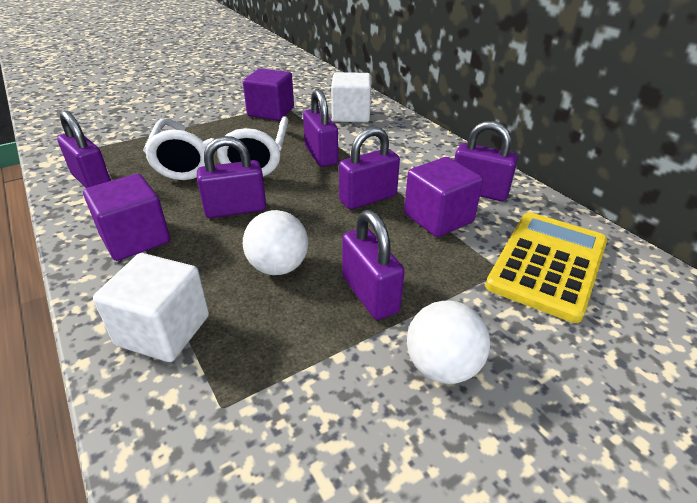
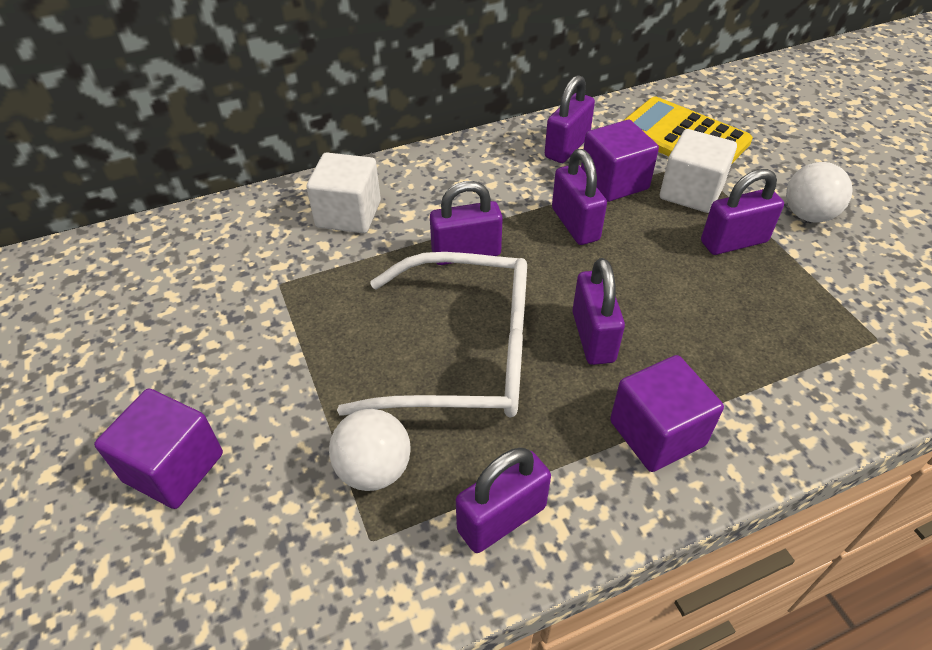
camera: 80 degrees left, 10 degrees up
white cube [93,253,209,362] -> white cube moved to [660,129,737,213]
purple cube [243,68,294,121] -> purple cube moved to [94,389,223,509]
white ball [243,210,308,275] -> white ball moved to [329,409,411,491]

